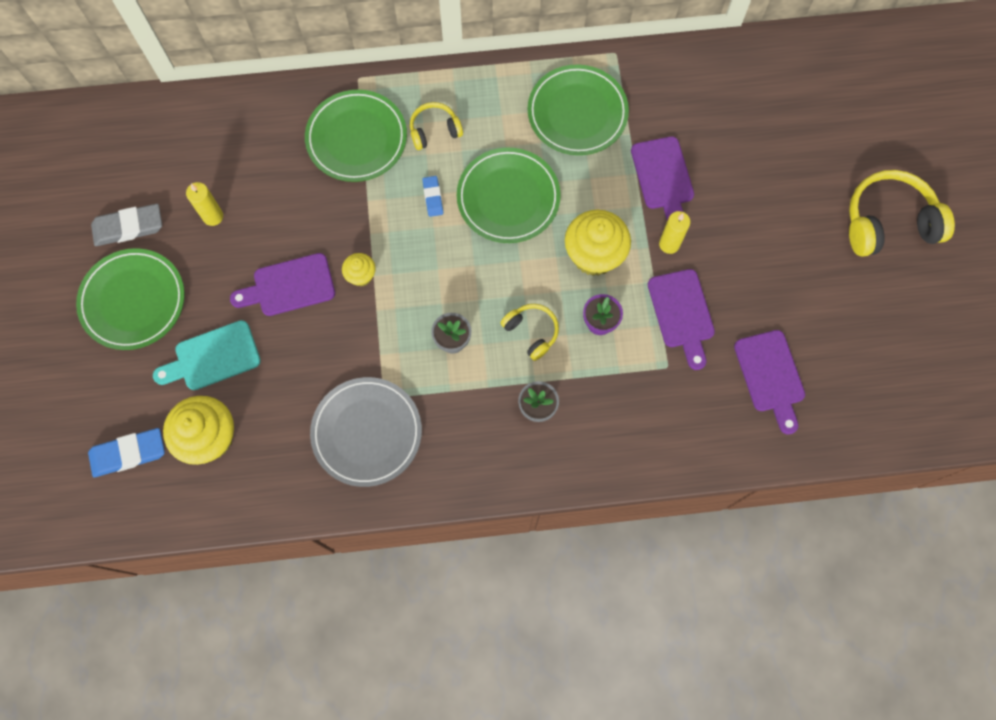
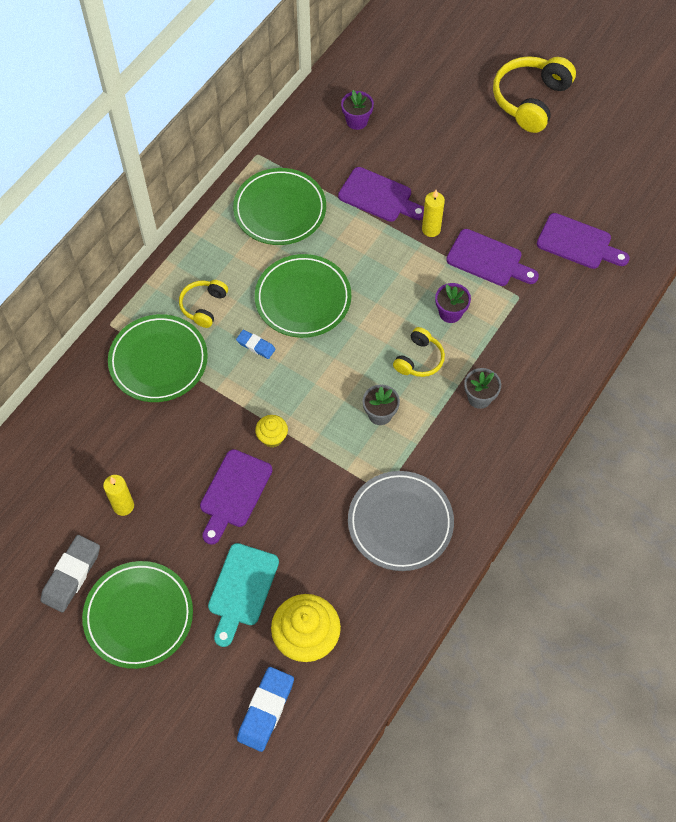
camera: 50 degrees left, 10 degrees down
yellow headphones [501,304,559,361] -> yellow headphones turned 120 degrees clockwise [393,327,445,377]
yellow cupcake [565,210,631,276] -> none
none -> purple flower pot [341,90,374,130]

